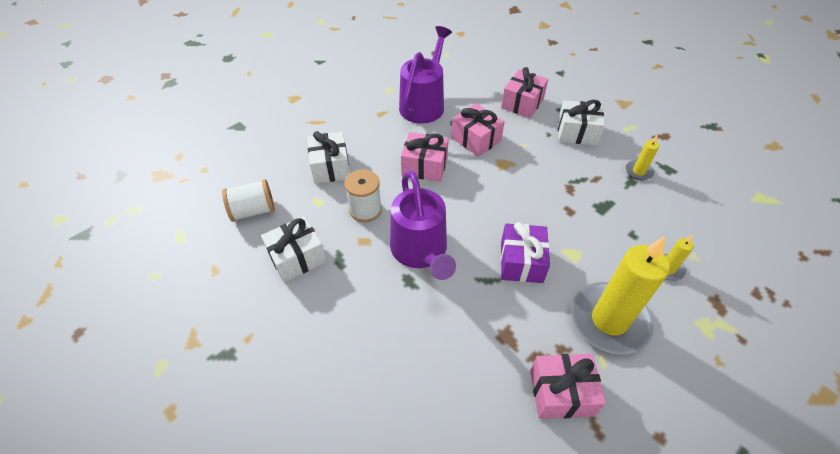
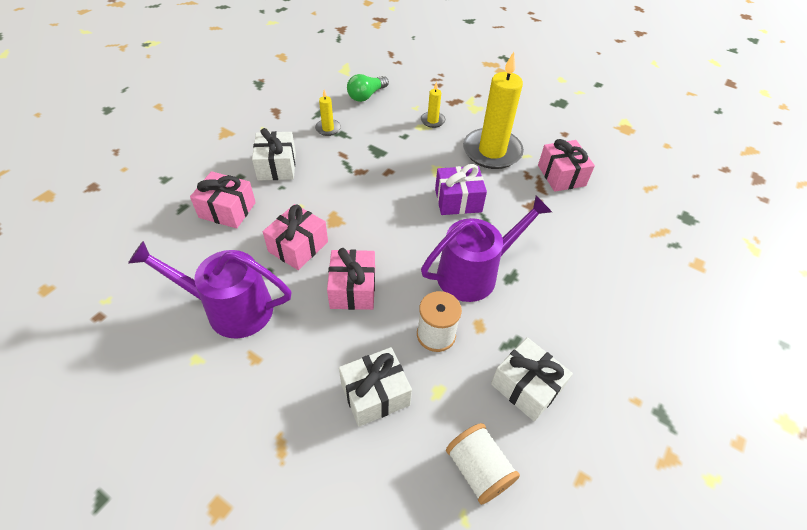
camera: 105 degrees left, 0 degrees up
none -> green light bulb [347,74,389,102]

